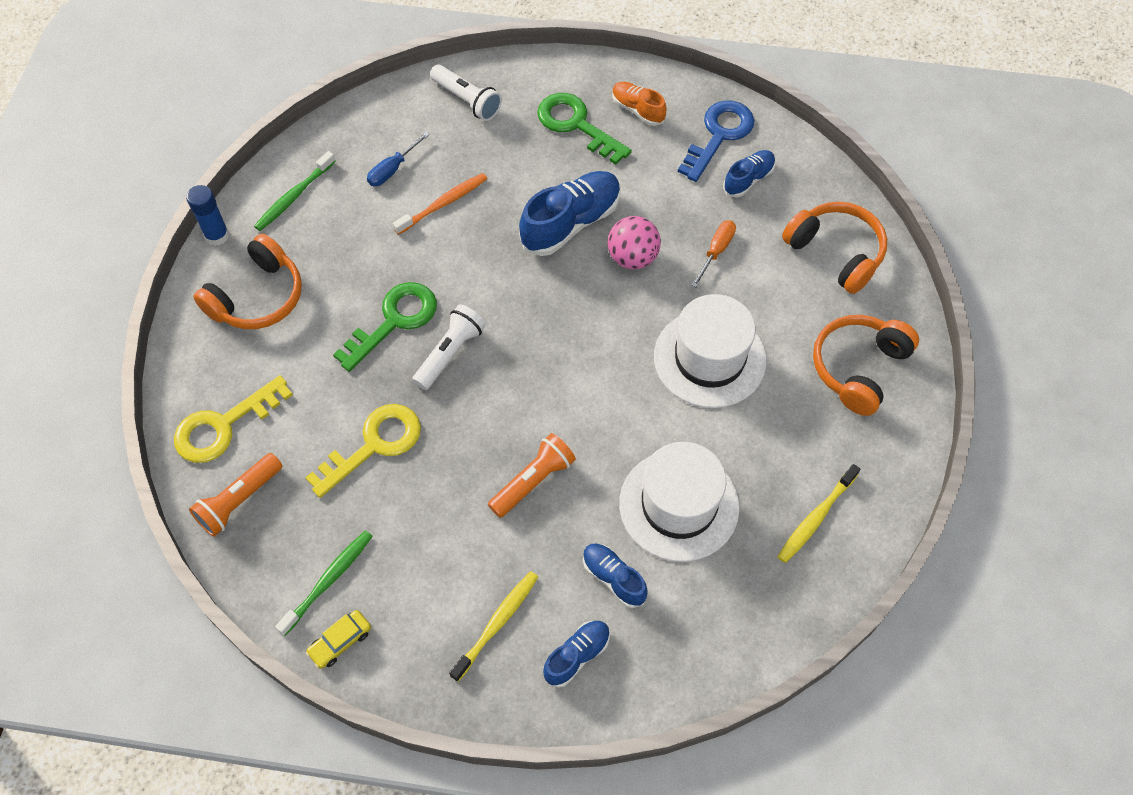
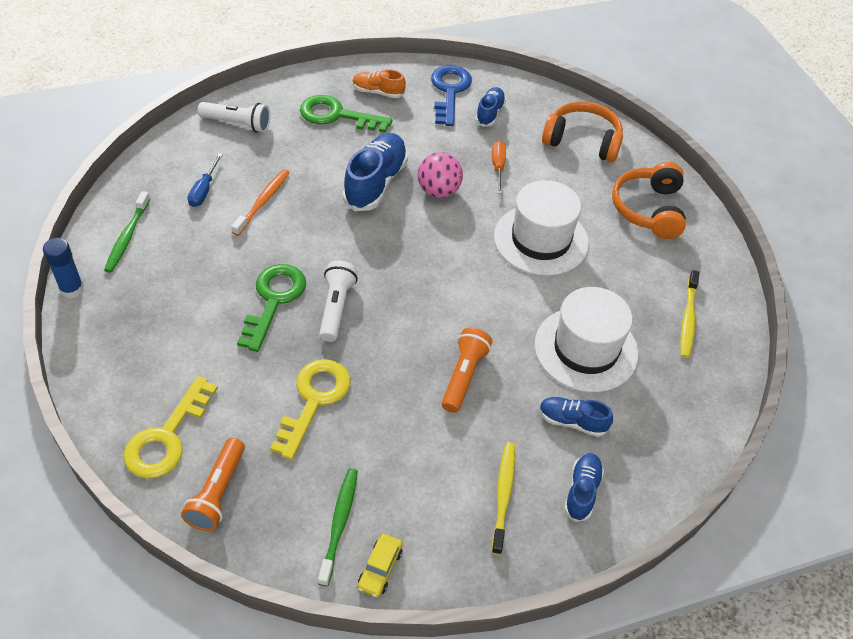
camera: 30 degrees left, 10 degrees down
orange headphones [193,234,302,329] -> none

